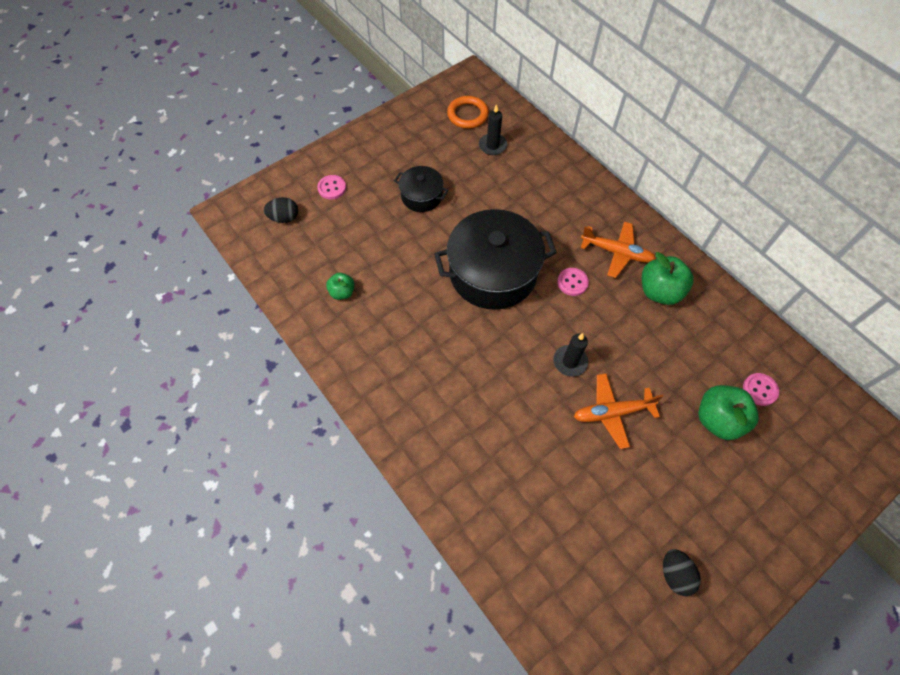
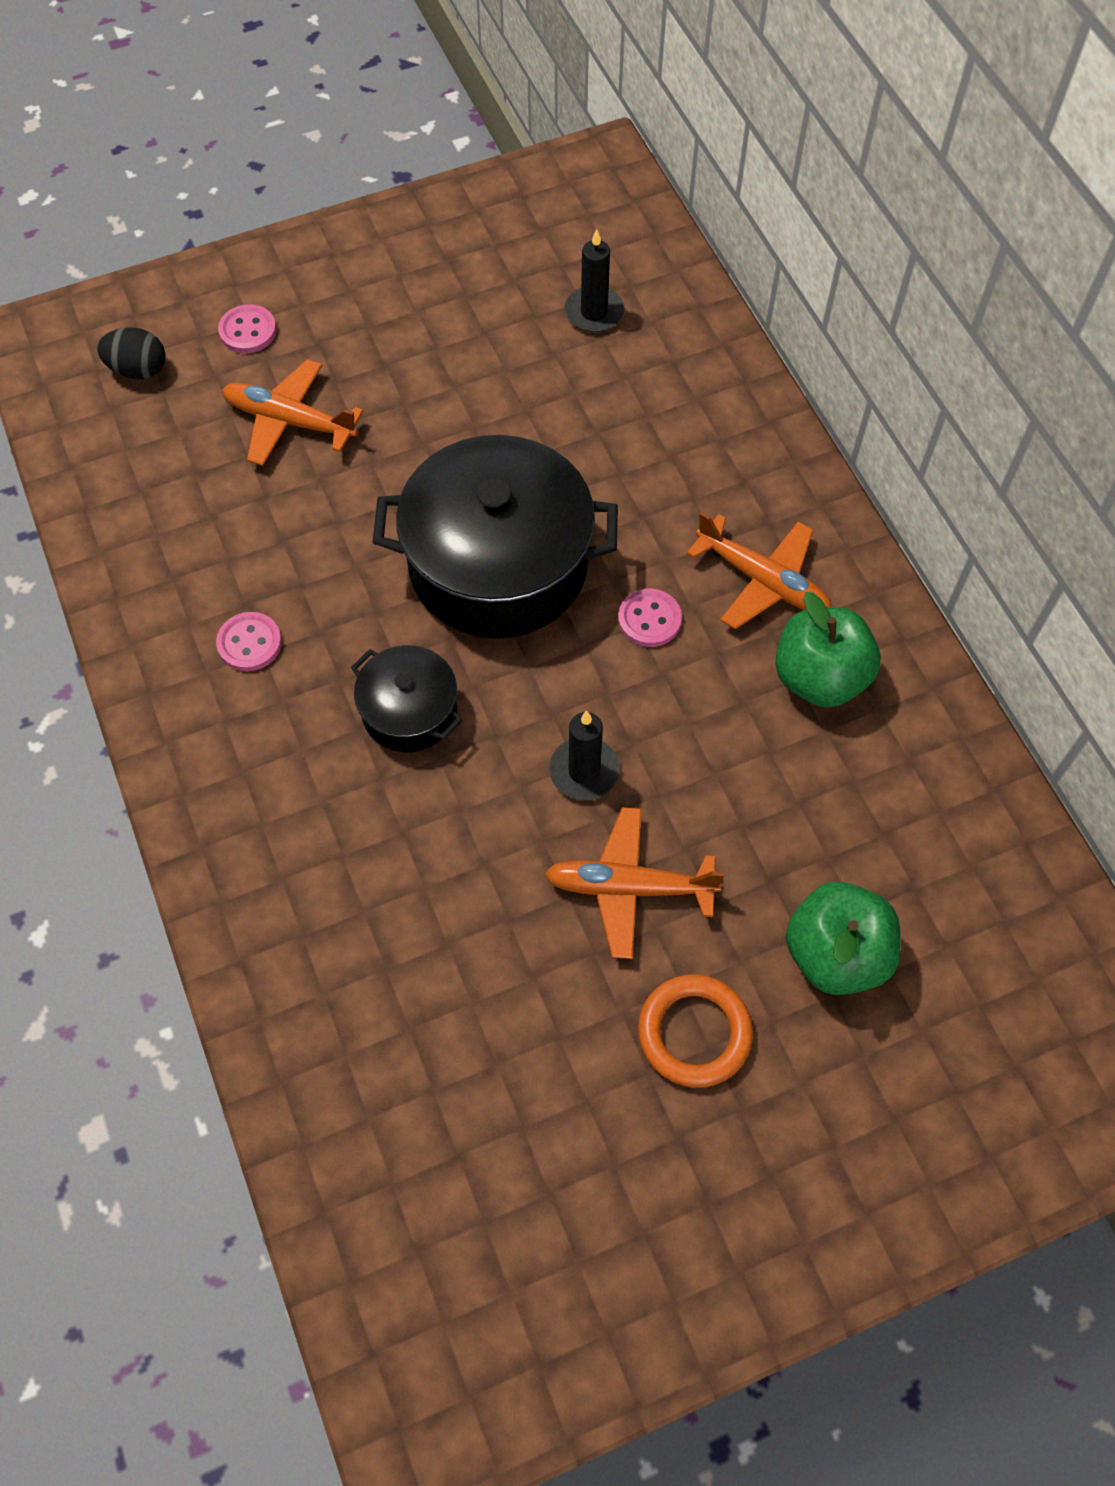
camera: 15 degrees right, 0 degrees up
green apple [326,273,355,300] -> none
black pot [394,166,449,212] -> black pot moved to [351,645,463,752]
orange ring [447,96,489,129] -> orange ring moved to [638,974,753,1088]
black egg [663,549,701,596] -> none
pink button [743,373,779,406] -> pink button moved to [216,612,282,671]
none -> orange plane [222,359,363,466]

